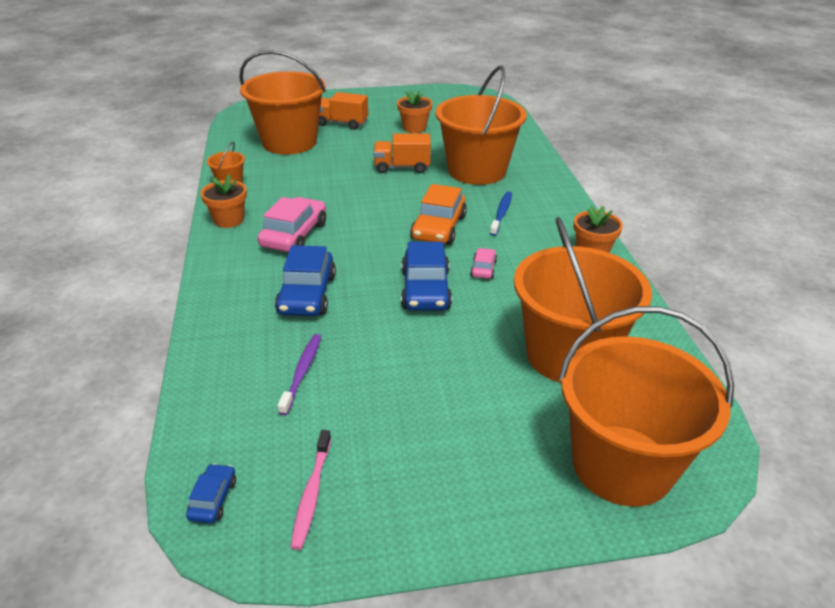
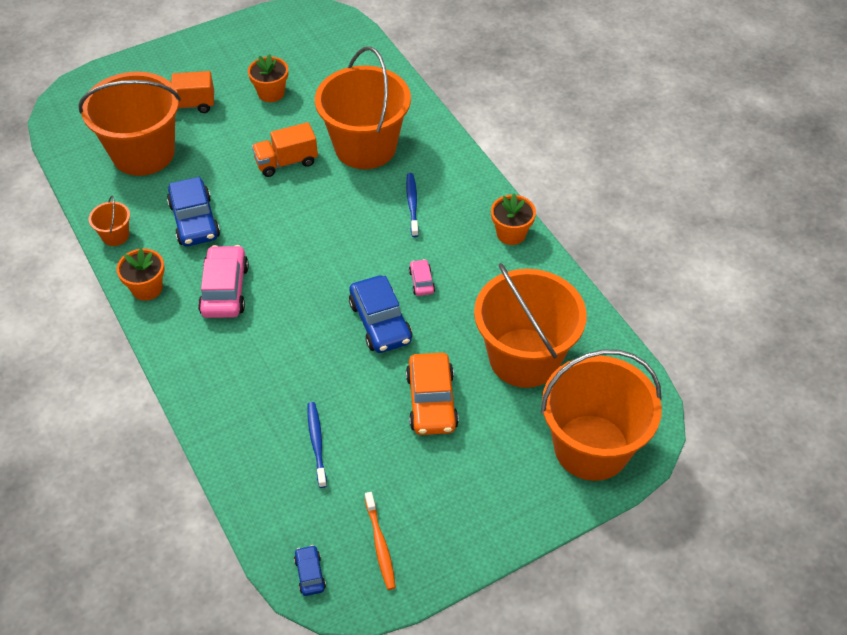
camera: 20 degrees left, 15 degrees up
blue car [275,245,336,316] -> blue car moved to [167,177,220,246]
purple toothbrush [278,334,321,415] -> blue toothbrush [308,402,327,488]
pink toothbrush [291,430,331,550] -> orange toothbrush [365,492,396,590]
orange car [410,184,467,245] -> orange car moved to [406,353,459,435]

